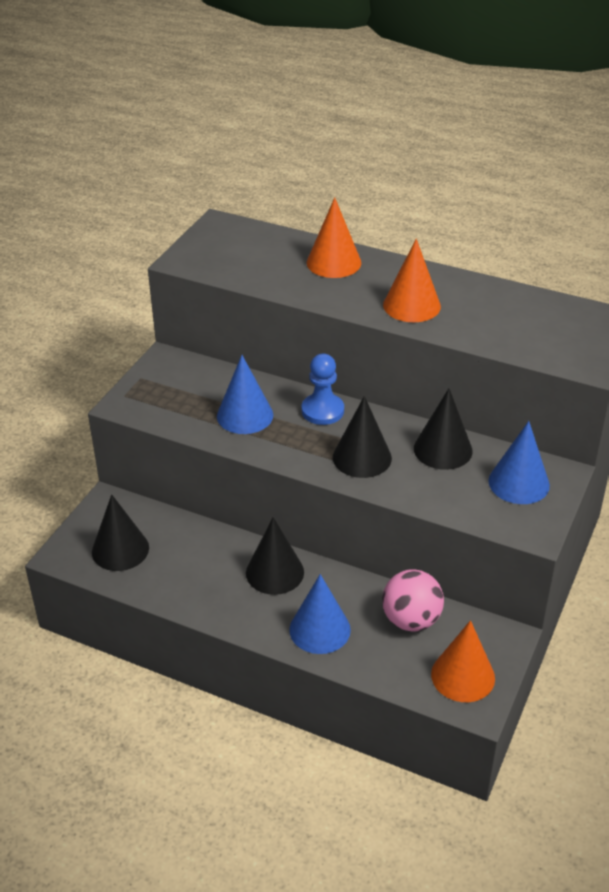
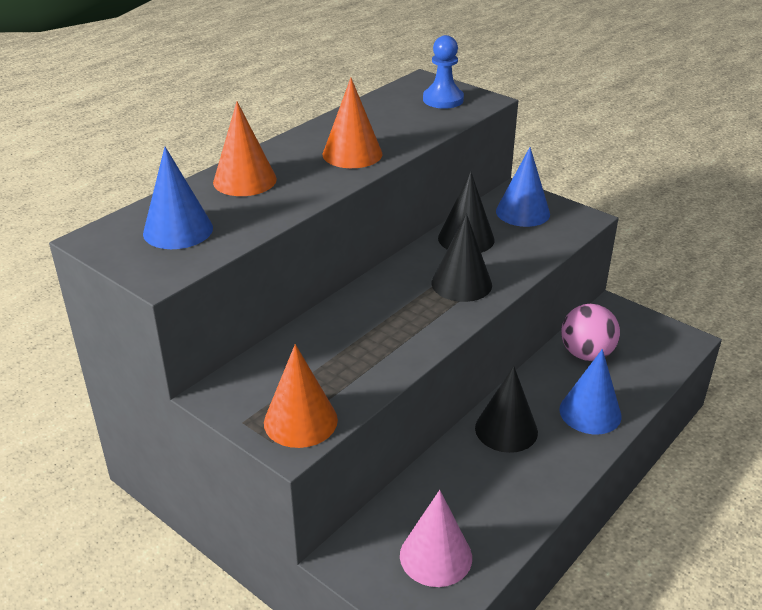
camera: 75 degrees left, 5 degrees down
black cone [92,494,149,571] -> pink cone [400,490,472,587]
blue cone [217,355,273,434] -> blue cone moved to [143,147,213,249]
blue pawn [302,354,344,425] -> blue pawn moved to [423,35,464,109]
orange cone [431,620,495,702] -> orange cone moved to [264,344,338,448]

